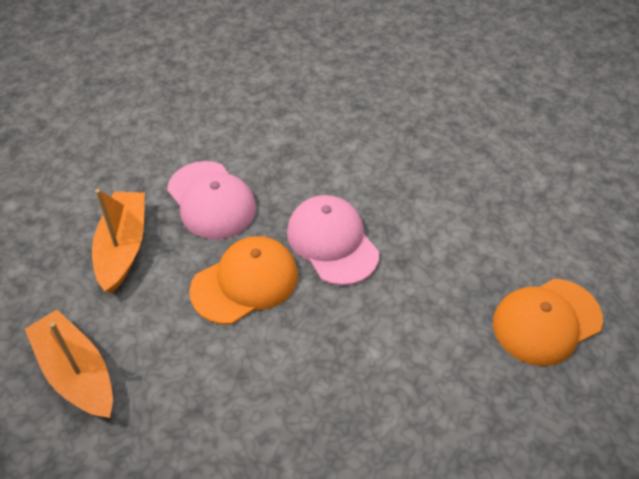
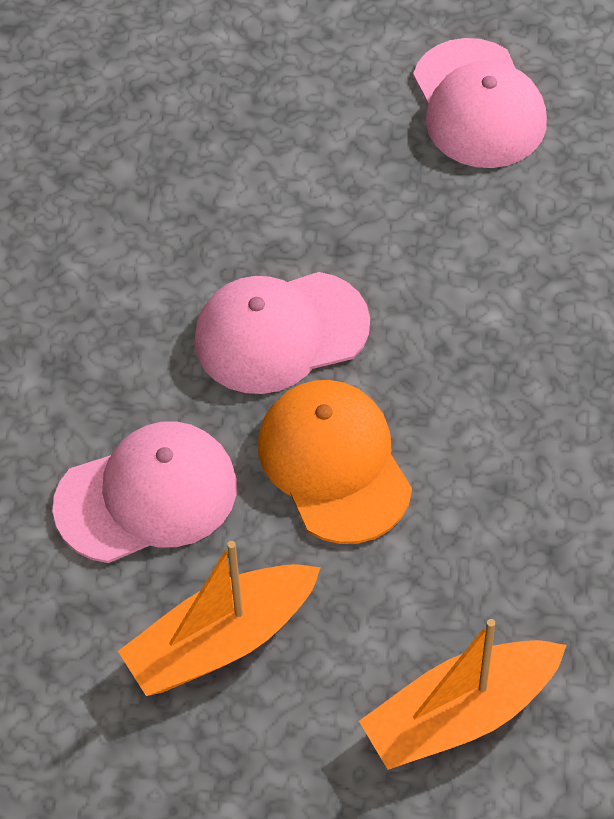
camera: 75 degrees left, 5 degrees up
orange boat [92,189,145,293] -> orange boat turned 45 degrees counterclockwise [118,541,321,696]
orange cap [493,279,603,366] -> pink cap [413,38,547,168]

